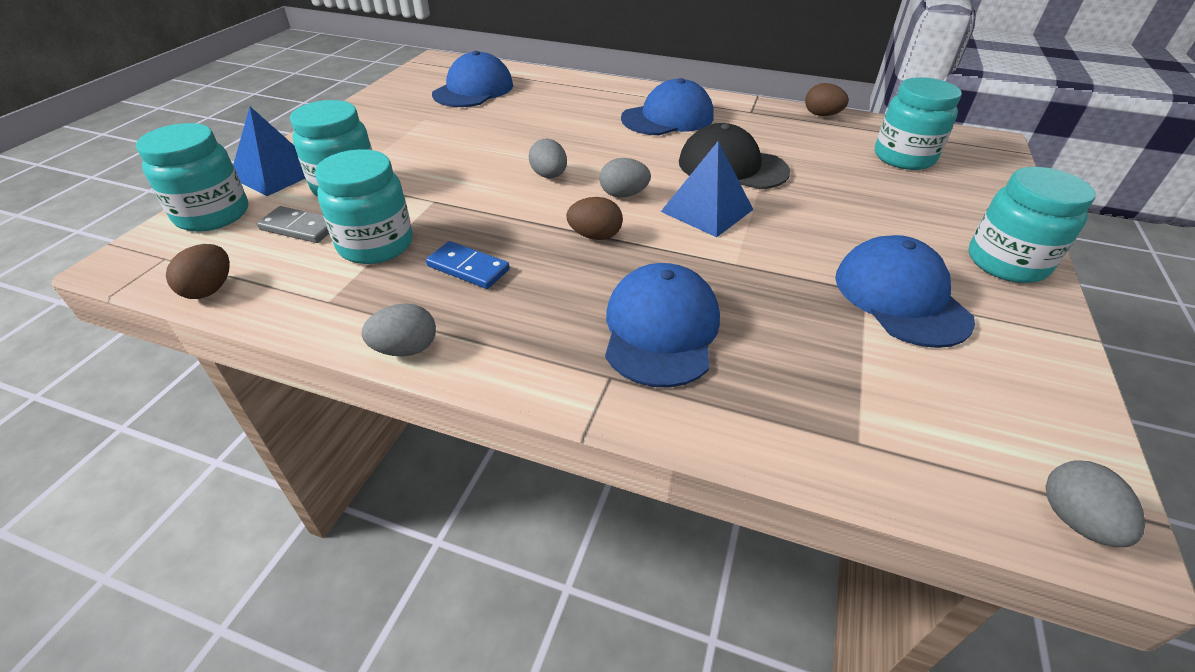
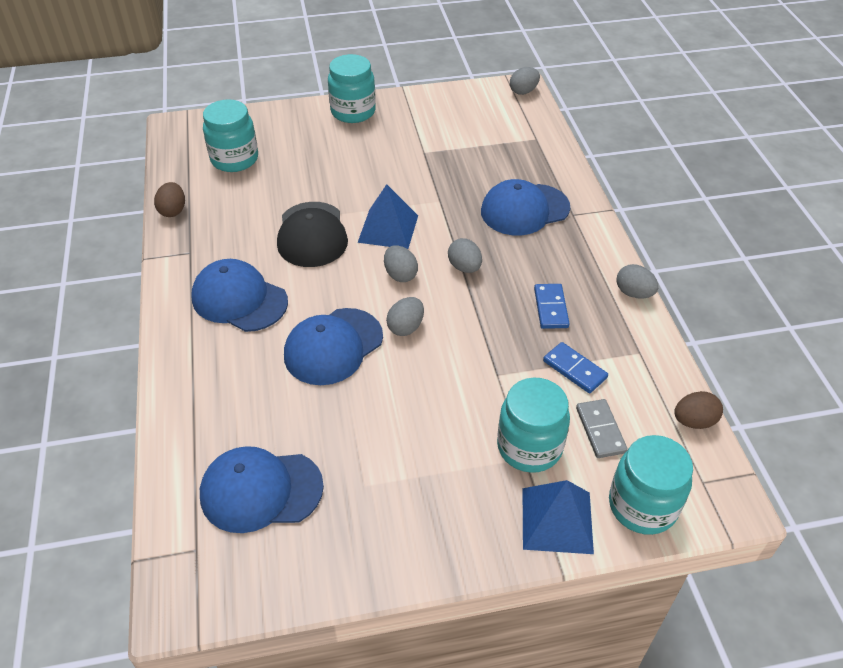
camera: 120 degrees left, 5 degrees up
turquoise jar [315,149,413,264] -> blue domino [543,342,608,393]
brown egg [566,197,623,240] -> grey egg [448,238,482,273]
blue cap [835,235,975,348] -> blue cap moved to [284,308,383,385]

